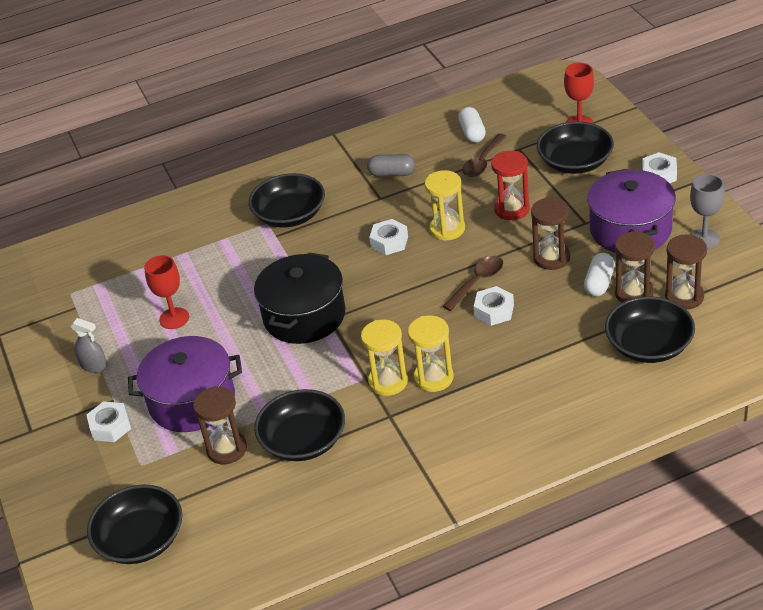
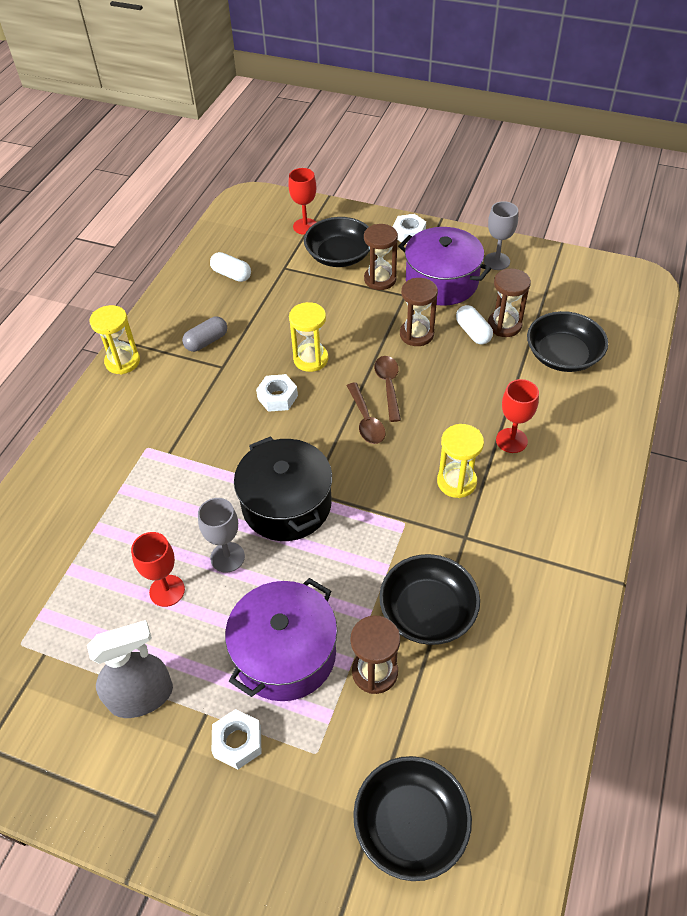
camera: 50 degrees left, 10 degrees up
grey spray bottle [70,318,107,373] -> grey spray bottle [87,620,173,718], size x1.74
black bowl [249,173,325,228] -> none
yellow hourglass [361,320,408,396] -> yellow hourglass moved to [90,305,140,374]
brown spoon [462,134,507,177] -> brown spoon moved to [347,382,386,444]
white nut [474,286,514,326] -> none
red hourglass [491,151,530,220] -> none
brown hourglass [665,234,707,310] -> brown hourglass moved to [364,224,398,290]
none -> grey goblet [198,498,245,573]
none -> red goblet [496,379,539,453]

